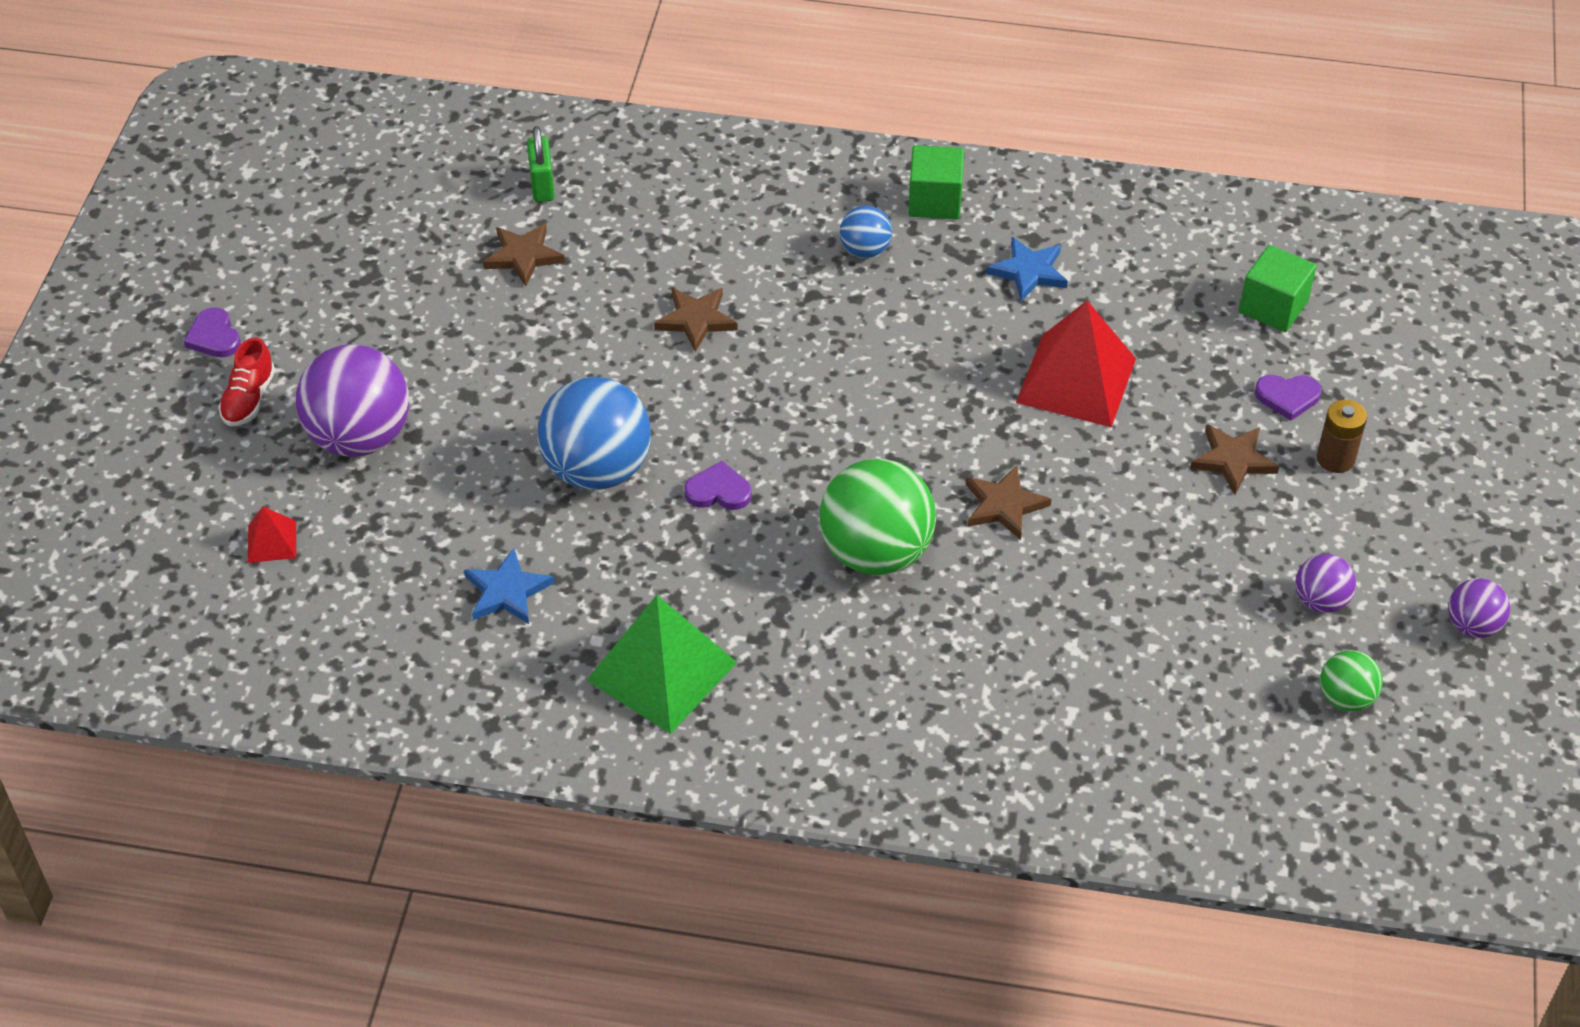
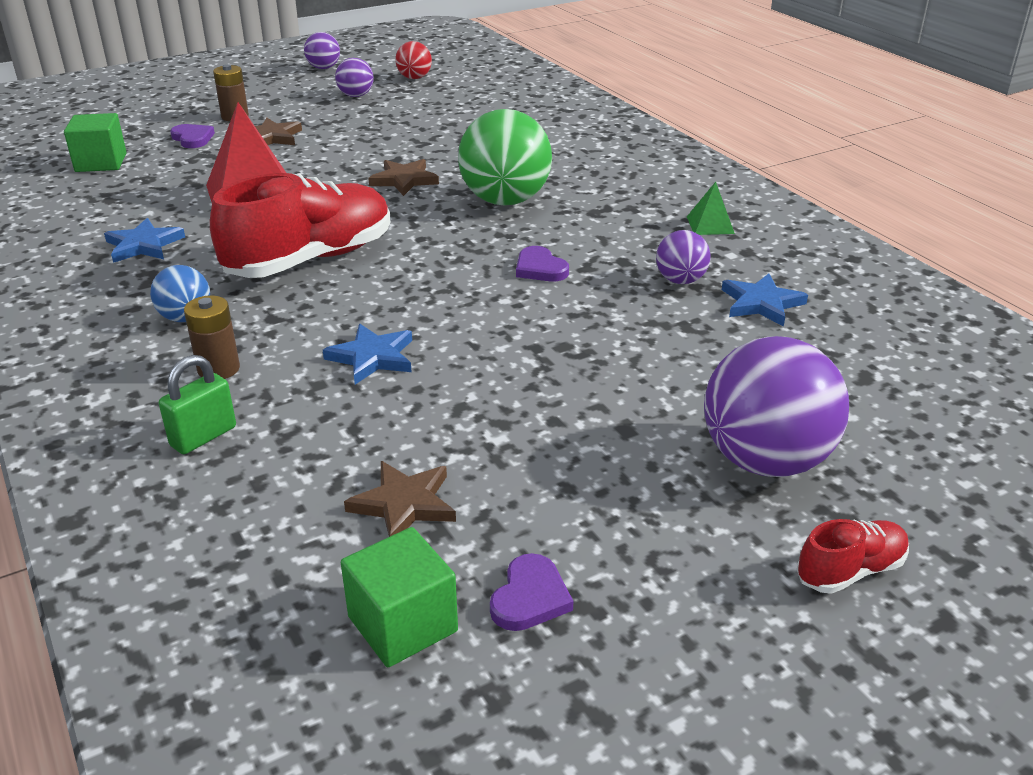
camera: 130 degrees left, 15 degrees down
purple heart [184,307,241,357] -> purple heart moved to [490,553,573,631]
red pyramid [248,506,296,563] -> none
green padlock [527,126,555,202] -> green padlock moved to [159,355,236,454]
blue ball [538,377,651,490] -> none
green pyramid [586,595,738,734] -> green pyramid [687,182,735,235], size x0.46
brown star [654,288,738,352] -> blue star [323,324,412,385]
green cube [908,145,964,219] -> green cube moved to [341,527,458,667]
green ball [1320,650,1383,712] -> red ball [395,41,432,79]
none -> brown battery [184,295,240,379]
none -> red shoe [210,173,391,278]
none -> purple ball [656,230,711,284]

